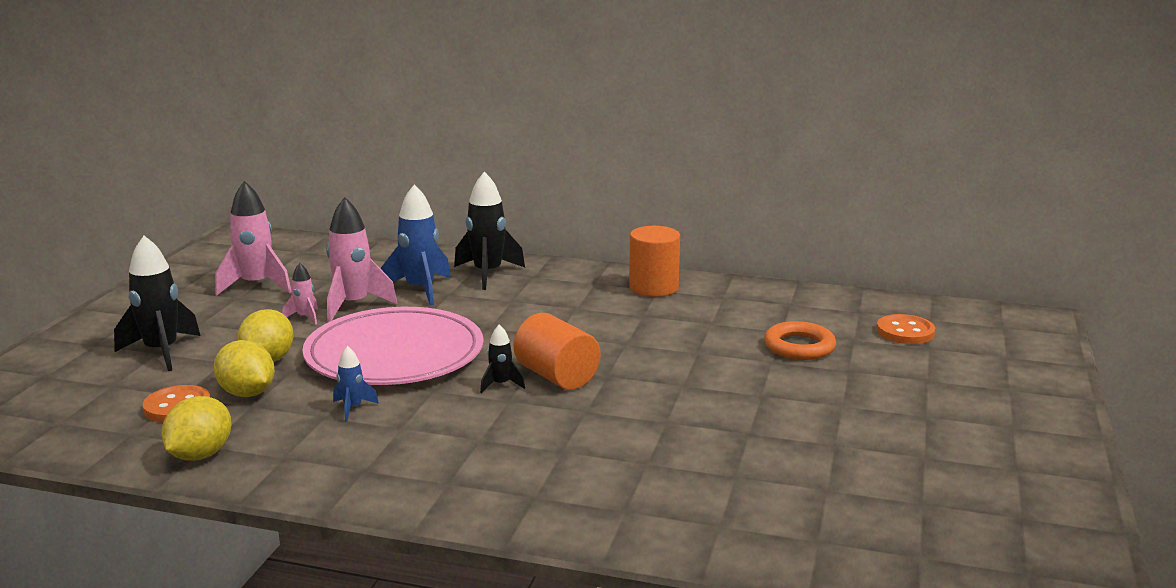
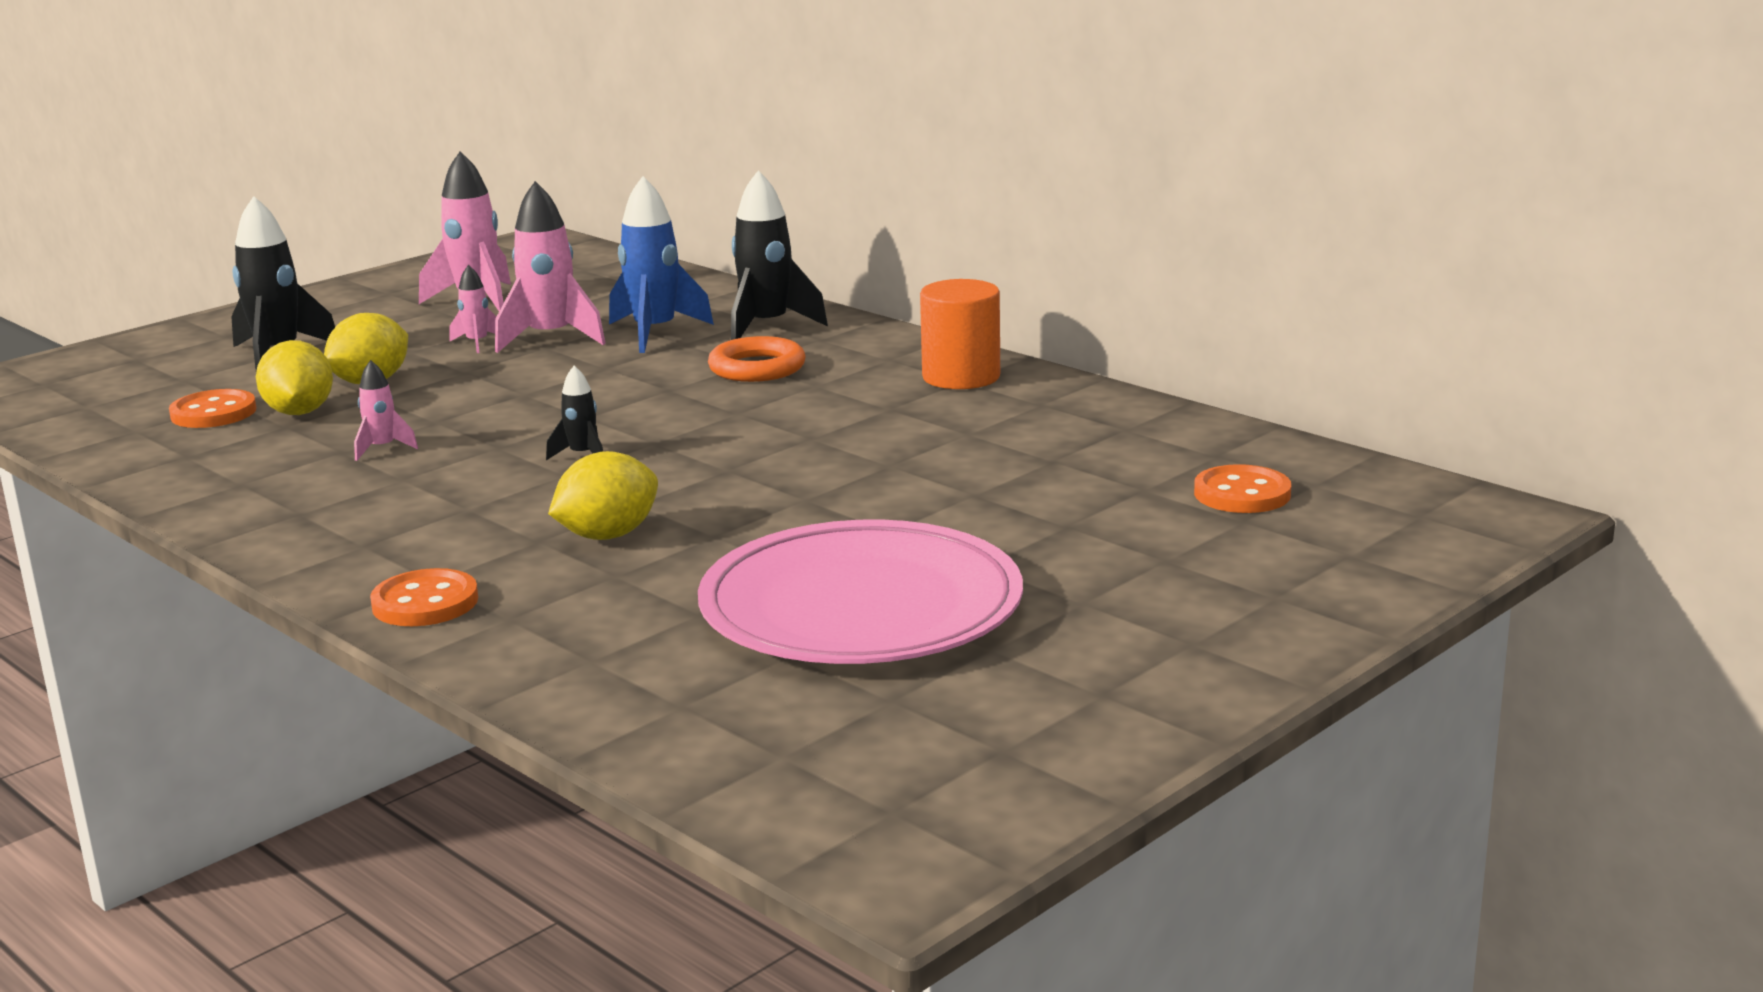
camera: 30 degrees right, 0 degrees up
yellow lemon [161,396,231,461] -> yellow lemon moved to [548,451,658,540]
pink plate [302,307,484,385] -> pink plate moved to [698,519,1023,664]
blue rocket [333,346,379,421] -> pink rocket [354,360,418,461]
orange cylinder [514,313,600,390] -> none
orange ring [764,321,836,360] -> orange ring moved to [708,336,806,382]
none -> orange button [370,568,478,626]

